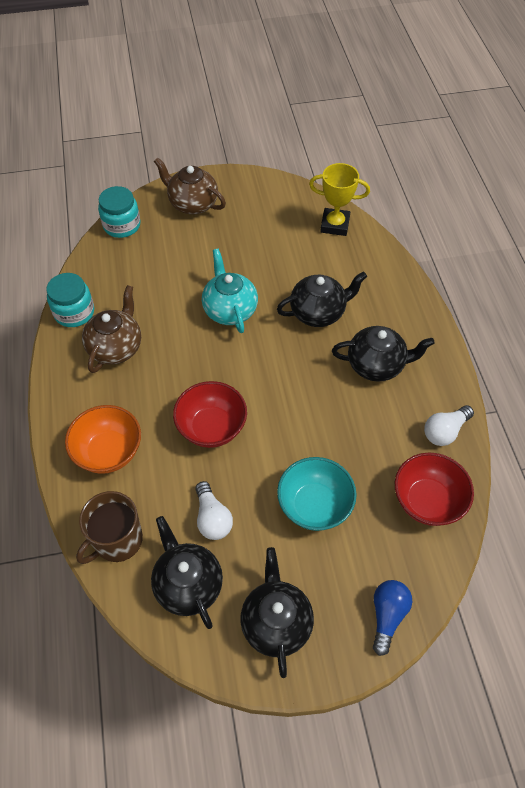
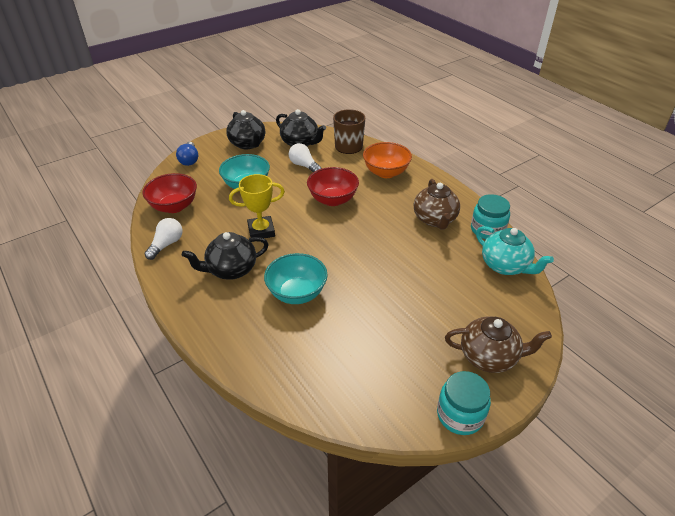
camera: 155 degrees right, 15 degrees down
turquoise jar [98,186,140,238] -> turquoise jar moved to [437,371,491,435]
turquoise teapot [202,249,258,333] -> turquoise teapot moved to [476,226,554,275]
black teapot [277,271,367,327] -> turquoise bowl [264,253,328,304]
yellow trophy [309,163,370,236] -> yellow trophy moved to [229,174,285,238]

